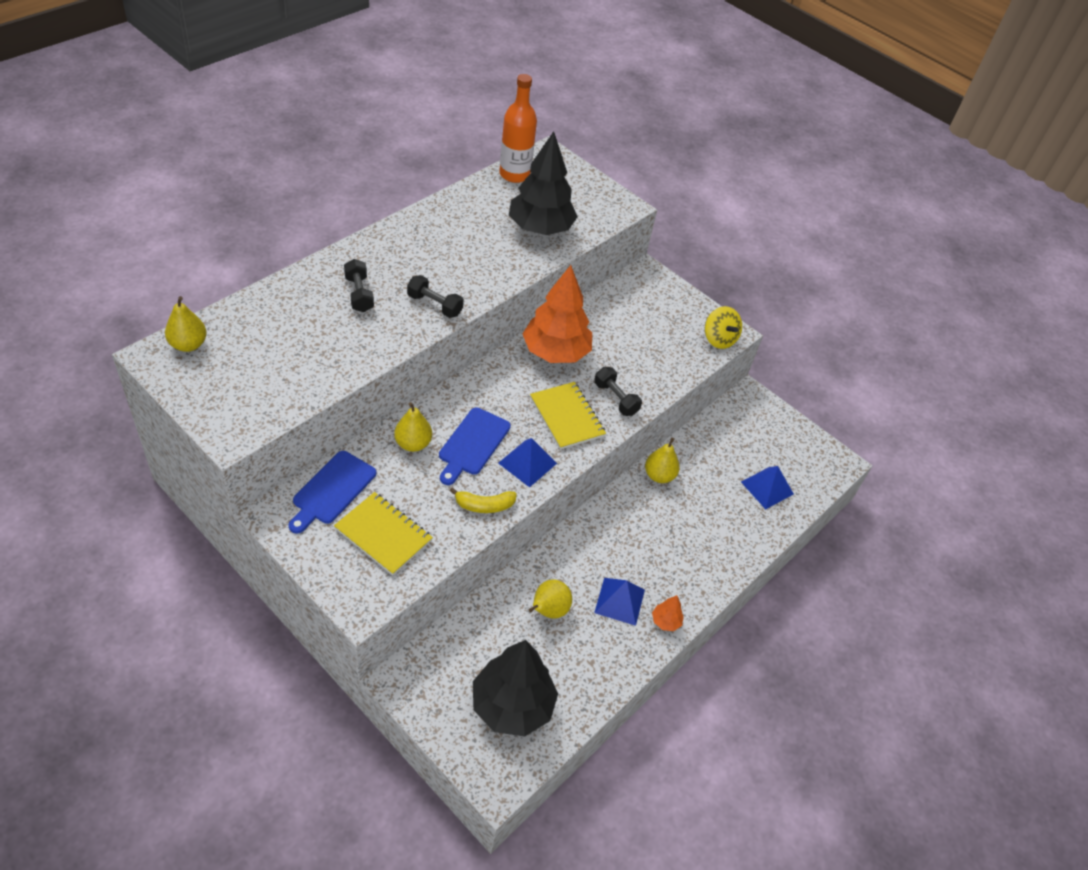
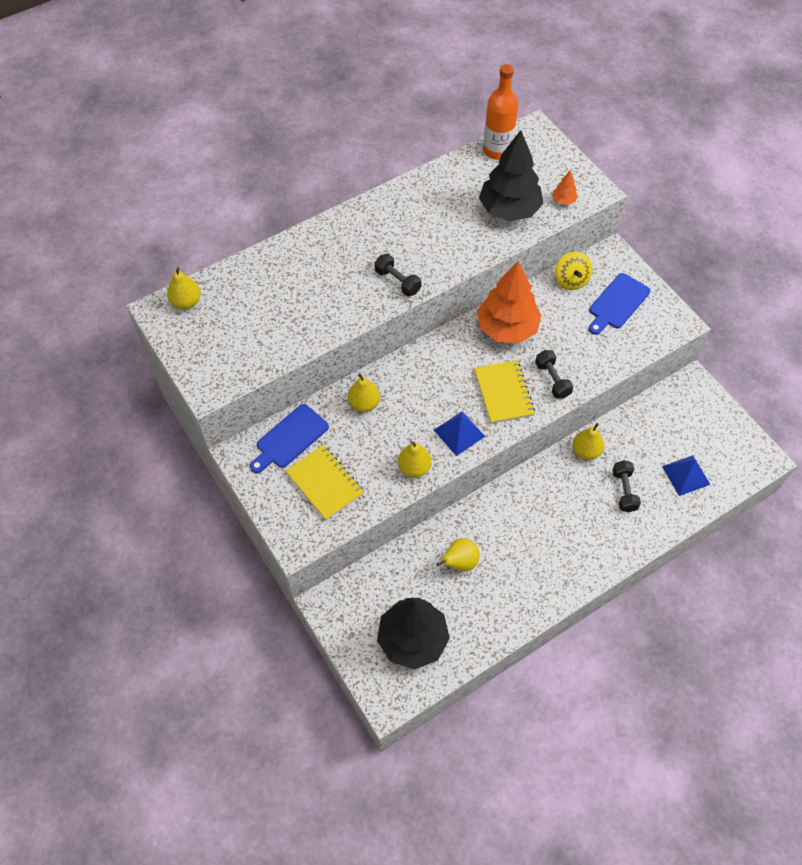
camera: 20 degrees right, 10 degrees up
black dumbbell [344,259,374,312] -> black dumbbell moved to [613,460,641,512]
blue cutting board [439,407,511,485] -> blue cutting board moved to [589,273,650,335]
yellow banana [449,487,517,513] -> yellow pear [398,441,431,478]
blue pyramid [594,578,645,626] -> none
orange tree [652,595,684,631] -> orange tree moved to [553,170,578,205]
yellow spinning top [705,306,742,349] -> yellow spinning top moved to [555,252,593,290]

